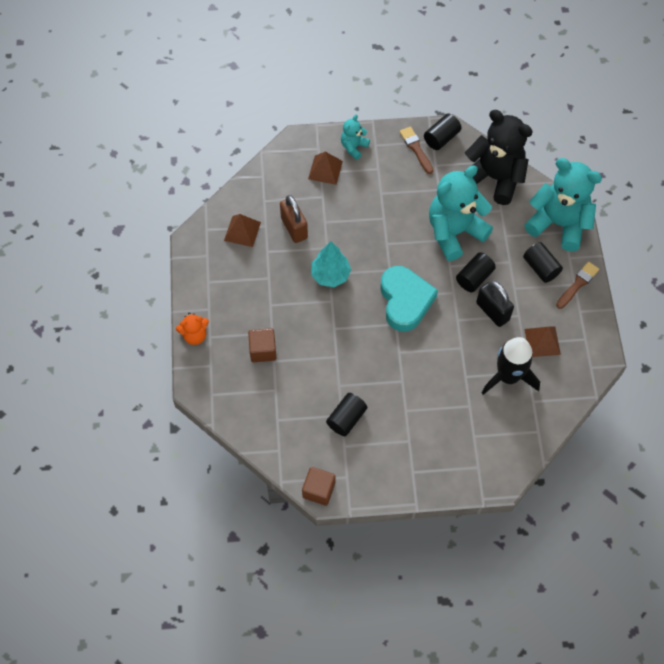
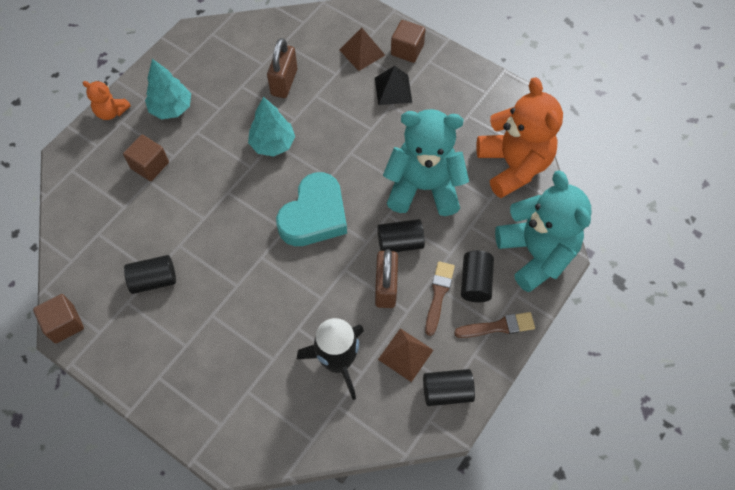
camera: 40 degrees right, 0 degrees up
brown pyramid [224,214,261,247] -> none
turquoise teddy bear [341,115,370,160] -> brown cube [391,20,426,63]
brown brush [399,126,433,174] -> brown brush moved to [425,261,455,336]
black cylinder [424,113,461,150] -> black cylinder moved to [423,369,475,406]
black teddy bear [464,110,533,205] -> orange teddy bear [477,77,563,198]
black padlock [476,281,514,327] -> brown padlock [375,249,398,308]
none -> turquoise tree [145,59,191,119]
none -> black pyramid [375,66,412,105]

